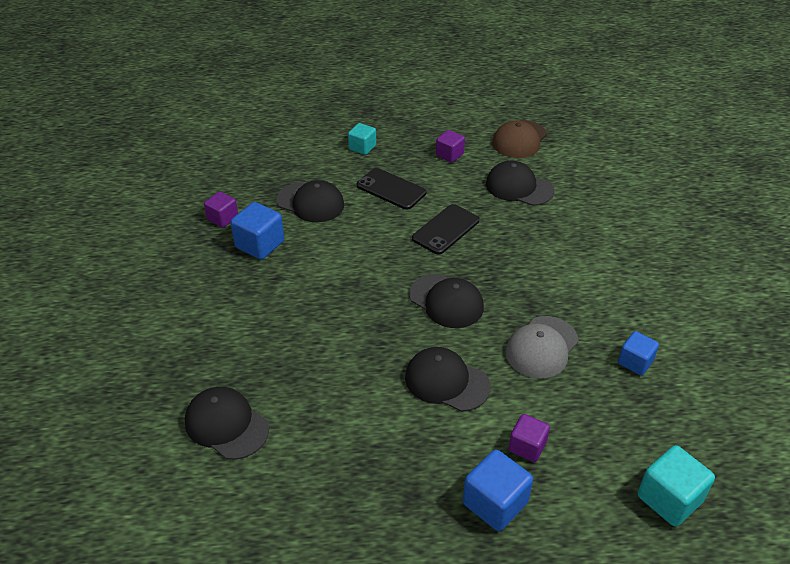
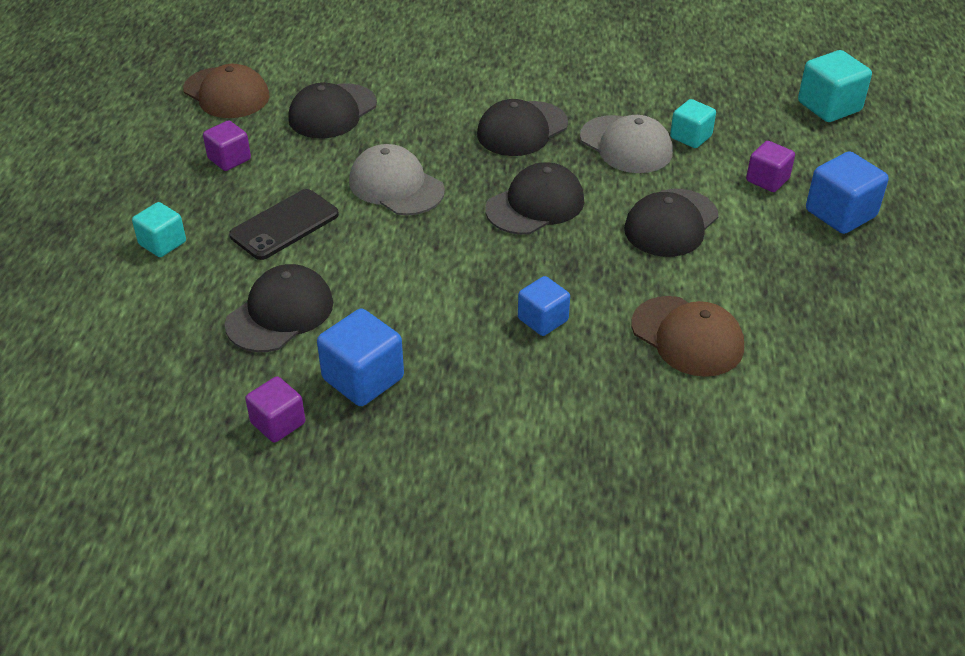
camera: 80 degrees left, 0 degrees up
black cap [185,387,269,460] -> black cap moved to [477,99,568,156]
black phone [412,204,479,254] -> grey cap [349,144,445,216]
blue cube [618,331,659,375] -> blue cube moved to [518,276,570,336]
none -> brown cap [631,296,744,377]
none -> turquoise cube [670,99,716,148]

